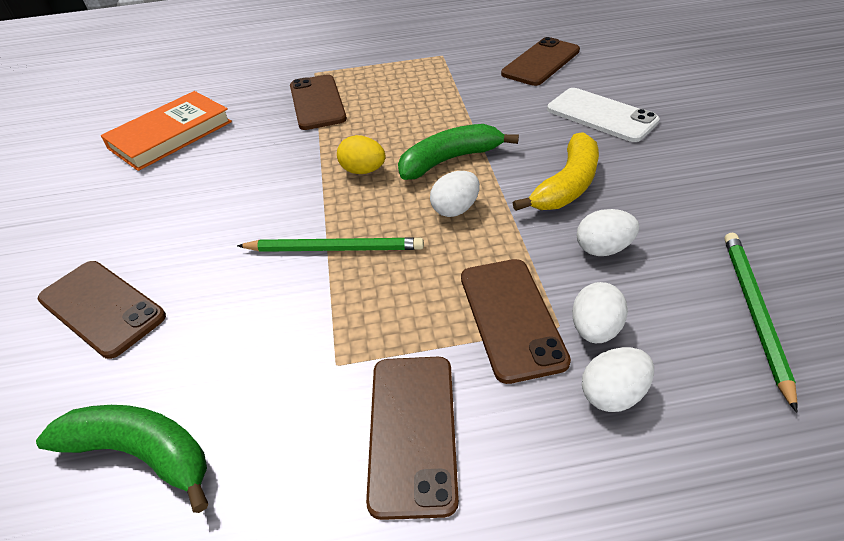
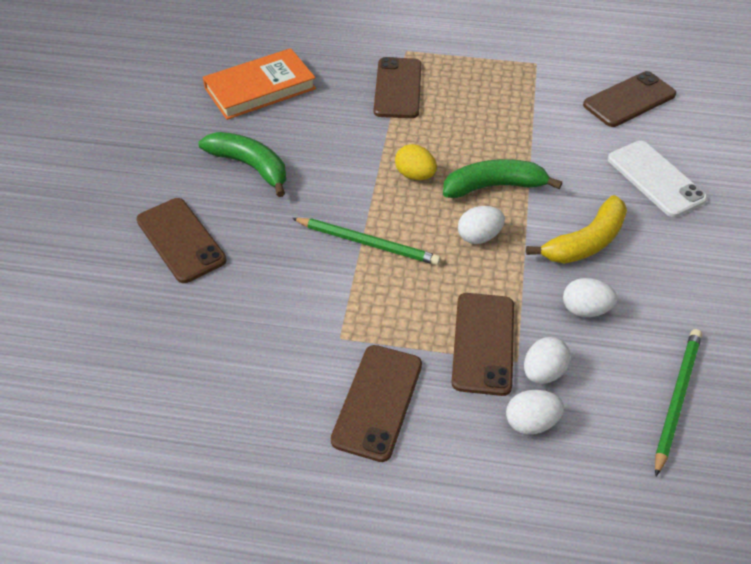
camera: 15 degrees right, 5 degrees up
green banana [36,405,208,513] -> green banana moved to [199,132,286,197]

